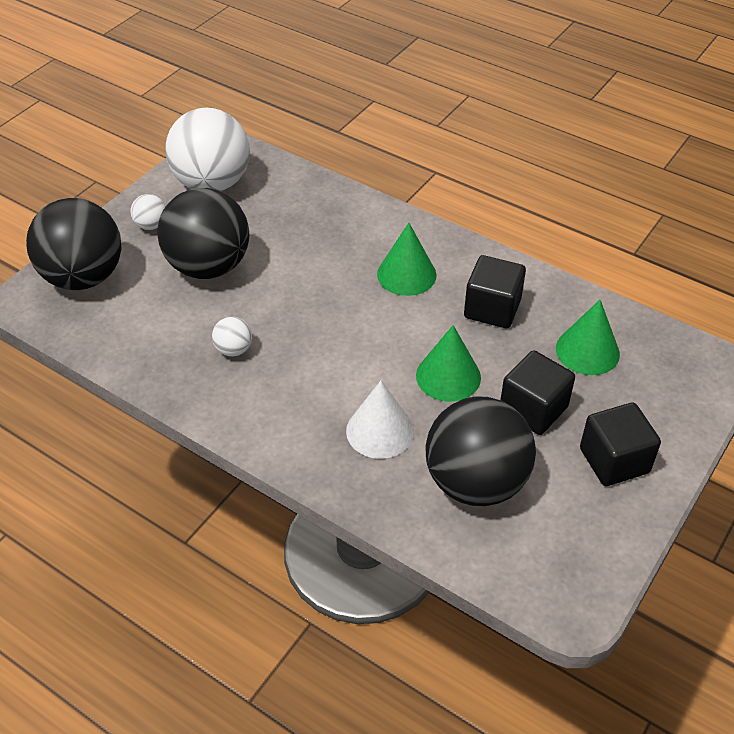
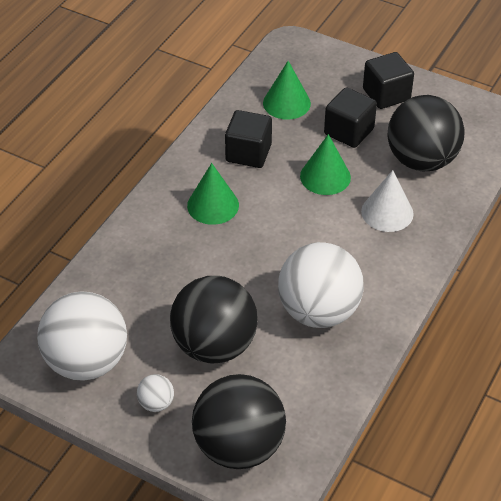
camera: 95 degrees left, 0 degrees up
white ball [212,317,252,356] -> white ball [278,242,364,328], size x2.40

